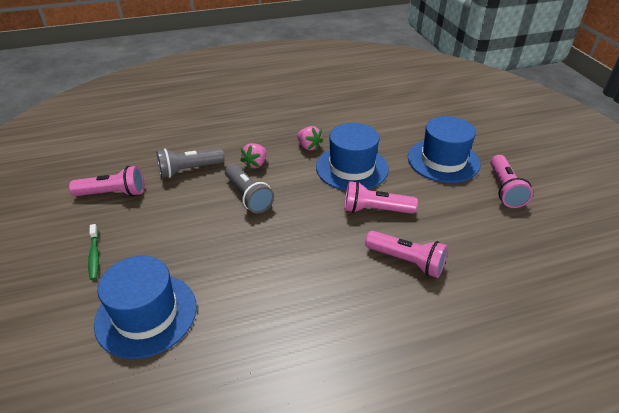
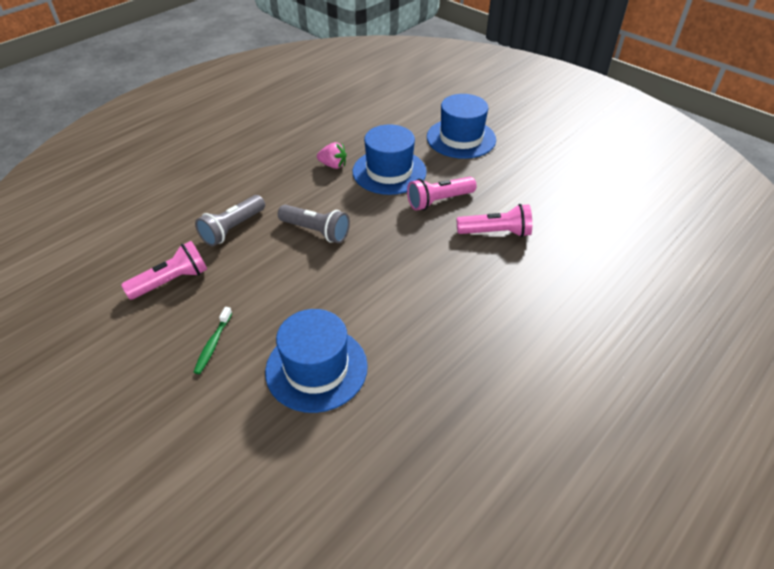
camera: 30 degrees left, 5 degrees up
green toothbrush [88,224,99,280] -> green toothbrush turned 60 degrees clockwise [194,307,232,374]
pink strawberry [240,143,266,170] -> none
pink flashlight [490,155,533,208] -> none

